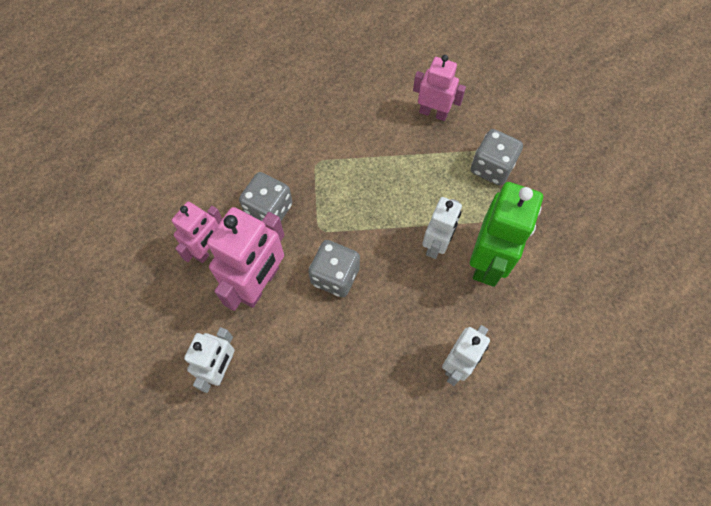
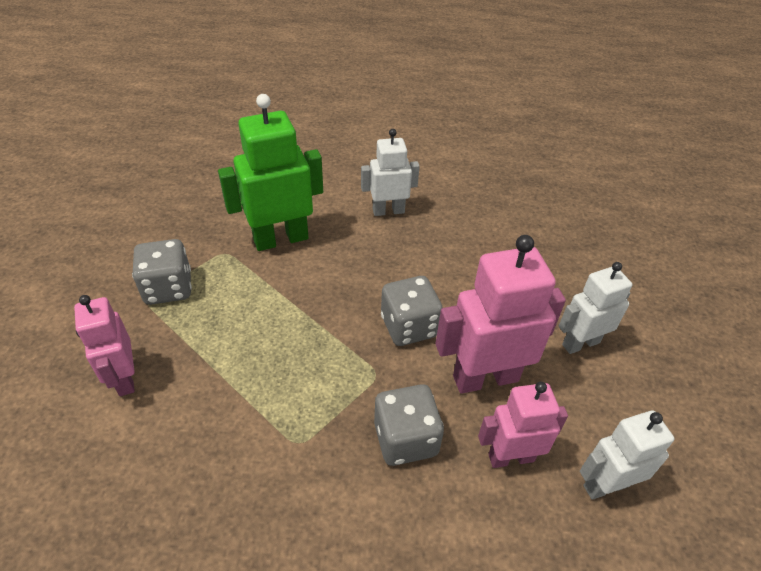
camera: 135 degrees left, 20 degrees down
white robot [422,197,462,259] -> white robot moved to [580,410,674,500]

